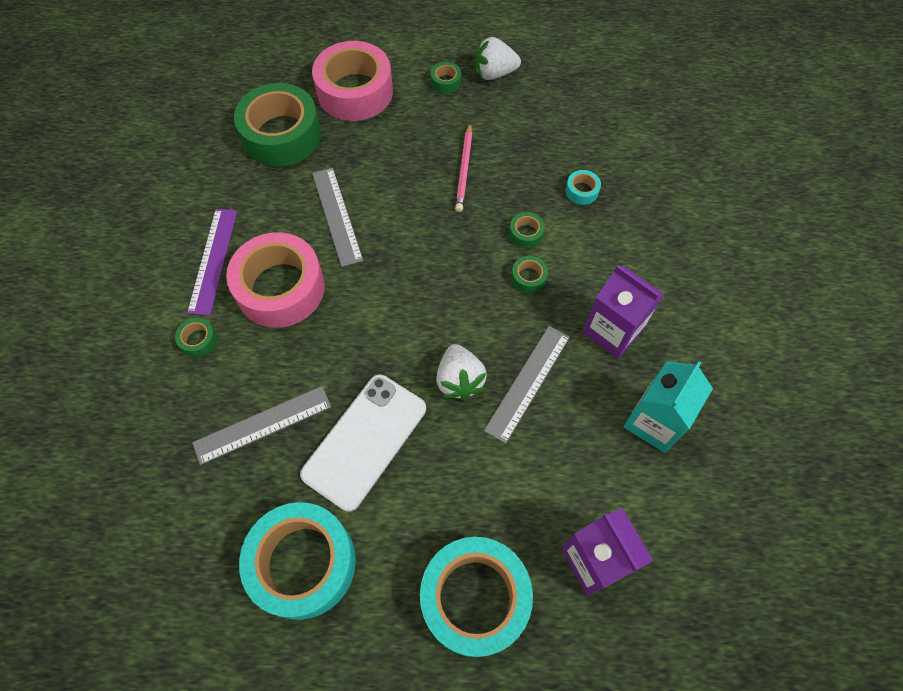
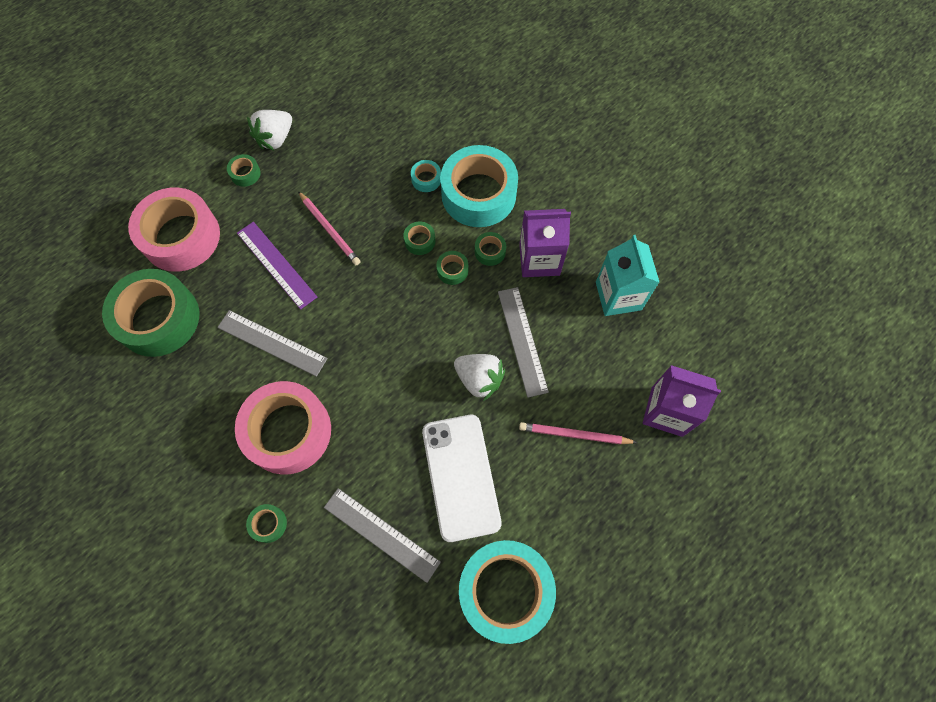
camera: 45 degrees left, 5 degrees up
purple ruler [187,209,237,315] -> purple ruler moved to [237,222,317,309]
grey ruler [192,386,331,465] -> grey ruler turned 75 degrees counterclockwise [324,488,441,583]
turquoise tape [420,537,533,657] -> turquoise tape moved to [440,145,518,227]
none -> green tape [475,232,506,266]
none -> pink pencil [519,422,638,444]

